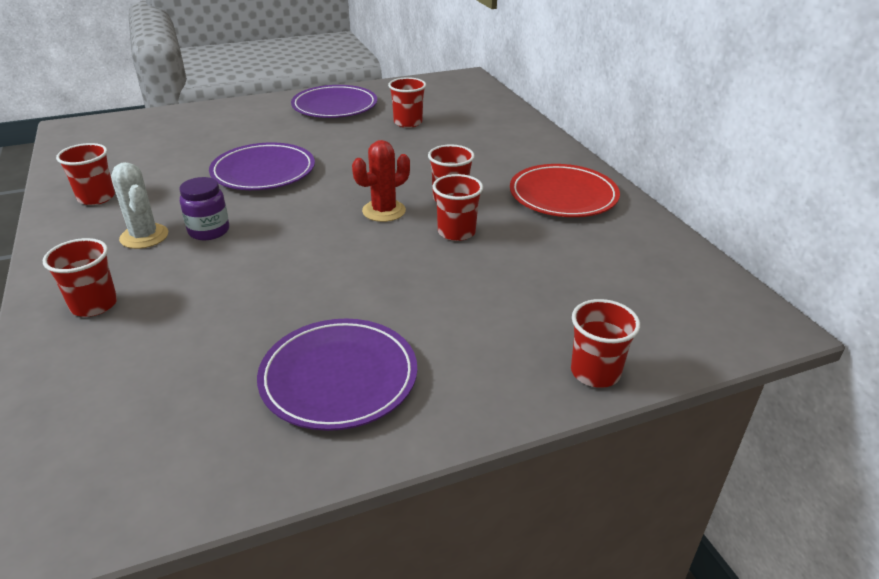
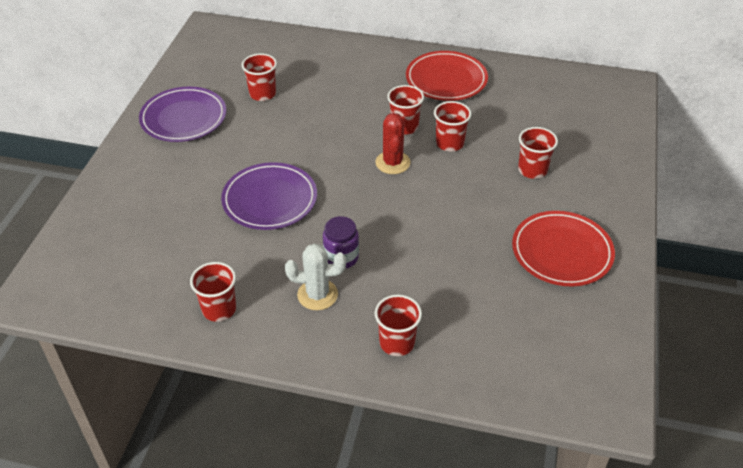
camera: 55 degrees left, 10 degrees up
purple plate [257,319,417,431] -> red plate [512,211,615,286]
red cup [571,299,640,388] -> red cup moved to [518,127,558,179]

